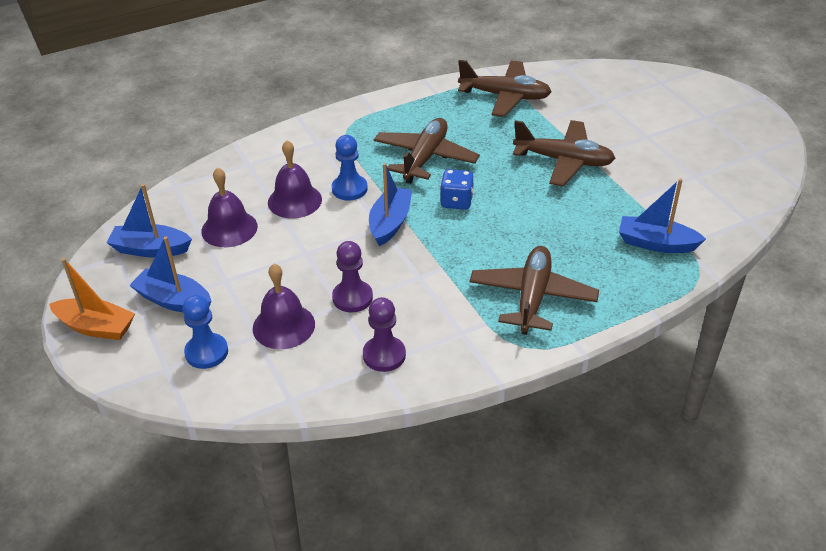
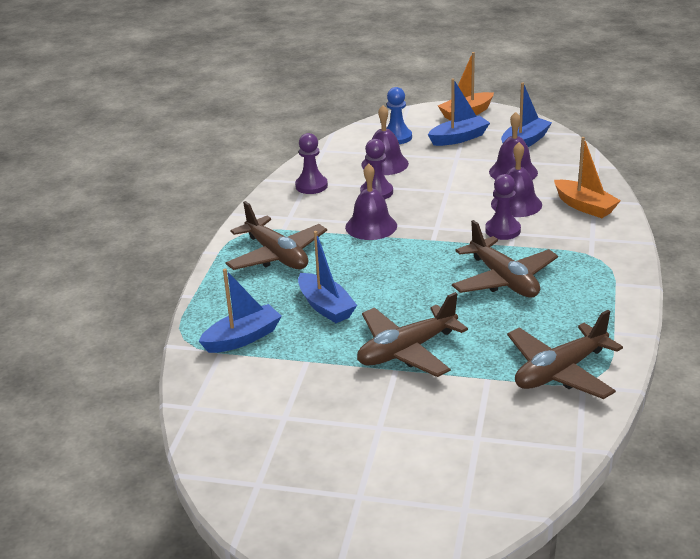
camera: 130 degrees right, 10 degrees down
blue pawn [332,135,368,201] -> purple pawn [485,174,521,240]
blue boat [369,163,412,246] -> blue boat moved to [298,231,357,323]
blue dice [440,169,474,210] -> none
none -> purple bell [345,164,397,240]
none -> orange boat [554,137,621,218]

